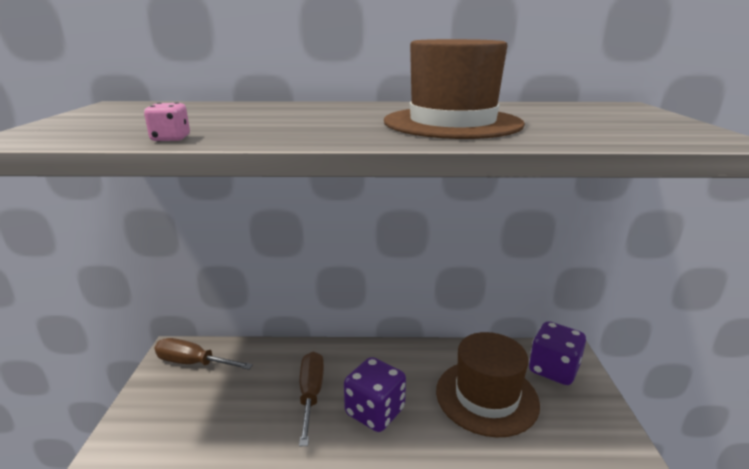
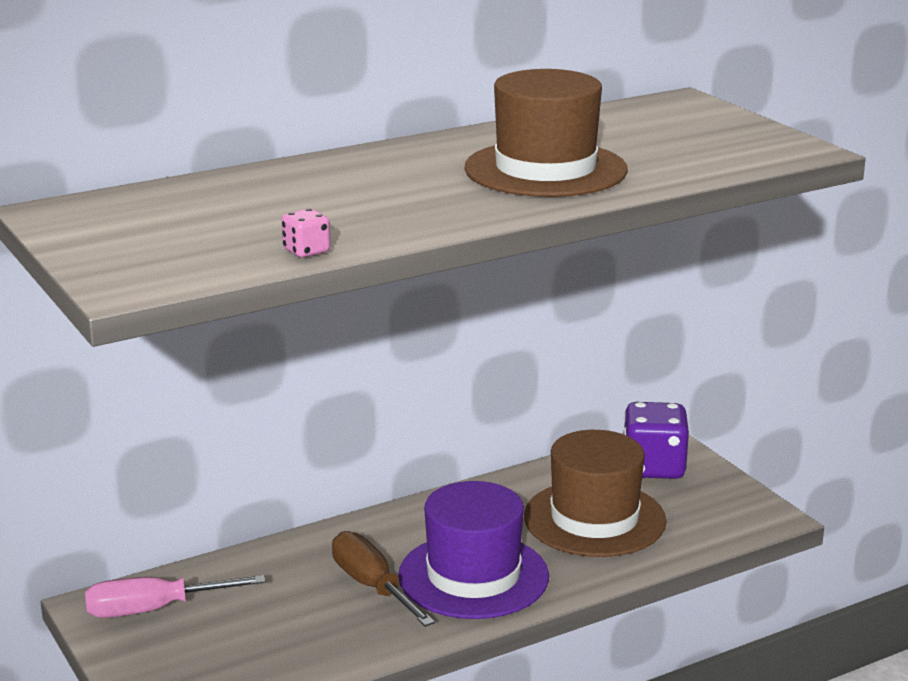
camera: 30 degrees left, 0 degrees up
brown screwdriver [155,338,253,370] -> pink screwdriver [85,575,266,618]
purple dice [344,357,406,432] -> purple hat [398,481,549,619]

